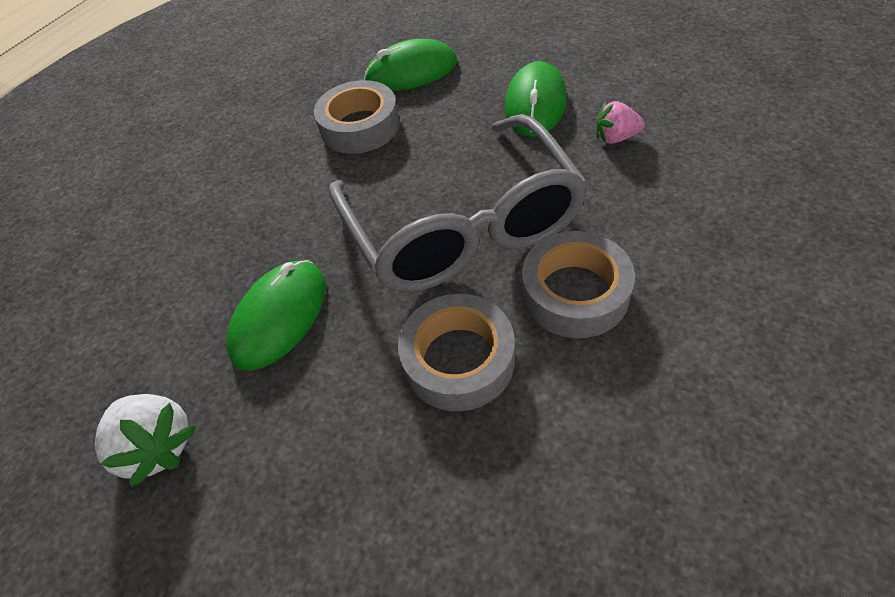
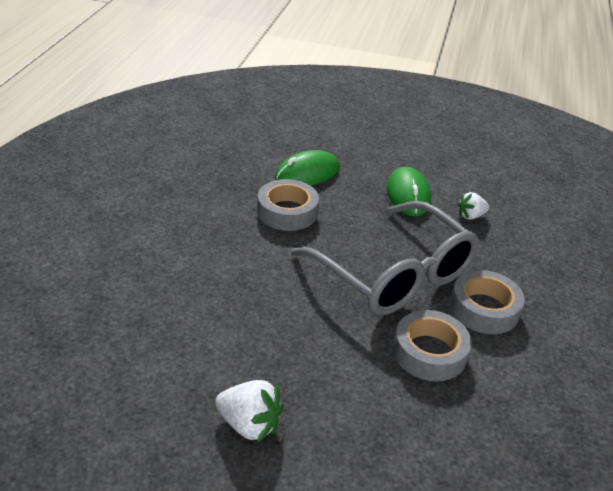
camera: 25 degrees left, 15 degrees down
green mouse [227,260,326,371] -> none
pink strawberry [596,101,645,144] -> white strawberry [457,192,489,220]

